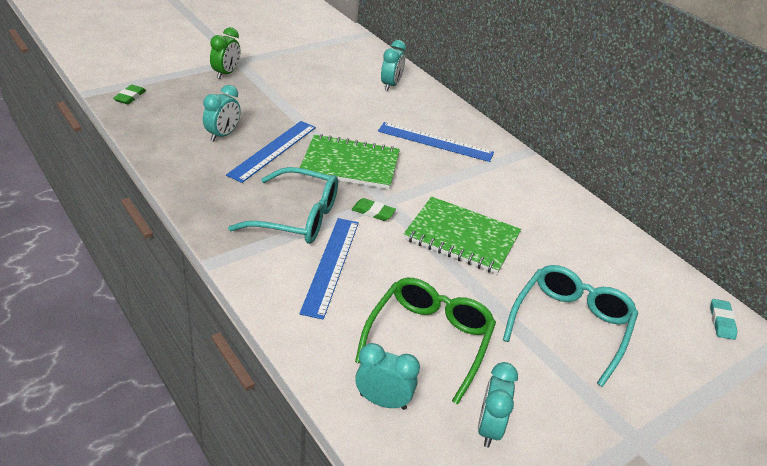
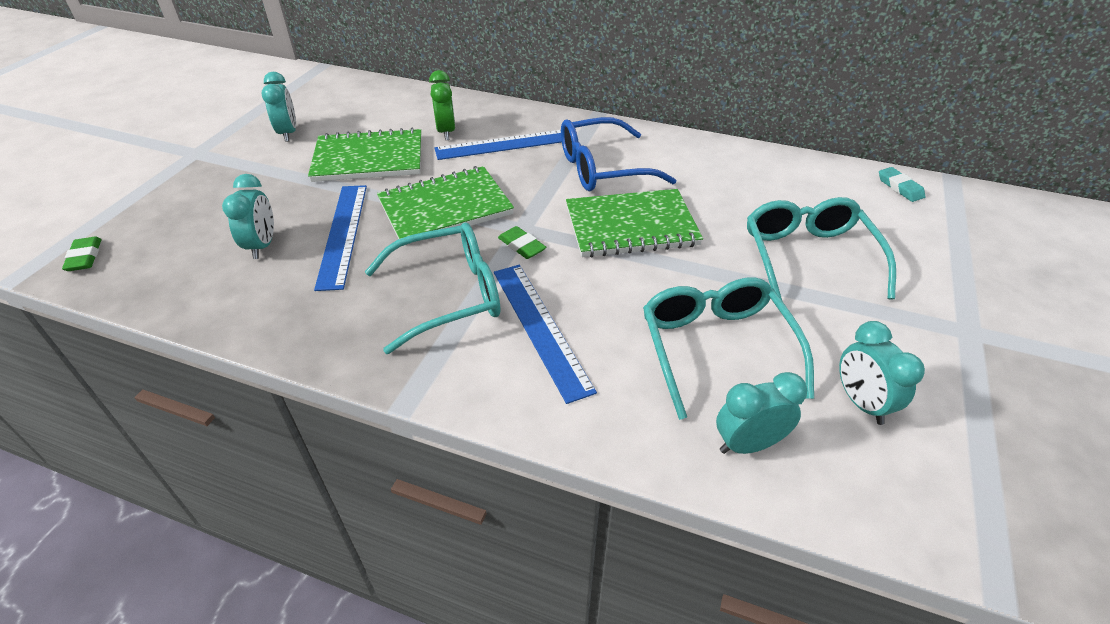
camera: 30 degrees left, 5 degrees up
green clock [210,27,240,79] -> green clock moved to [429,70,456,140]
green eraser [352,198,396,221] -> green eraser turned 60 degrees clockwise [498,226,546,259]
green glasses [355,278,496,405] -> turquoise glasses [643,277,814,420]
turquoise clock [381,40,406,91] -> turquoise clock moved to [261,72,296,142]
none -> green notebook [308,128,421,182]
none -> blue glasses [561,117,677,191]

